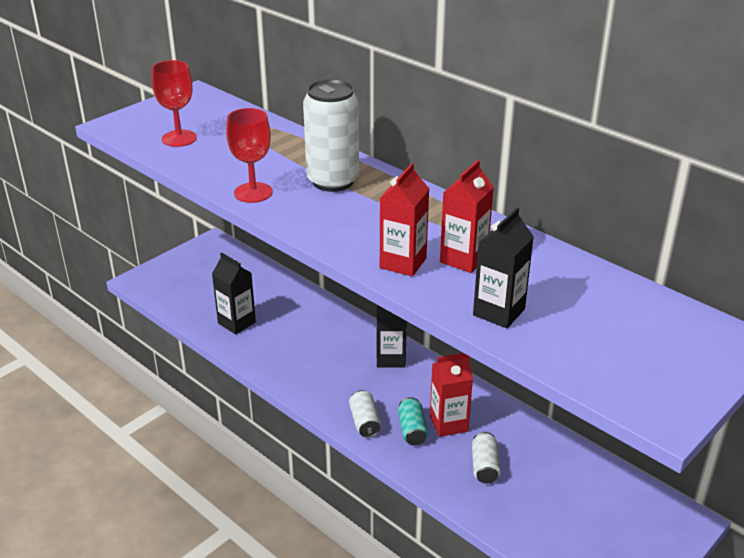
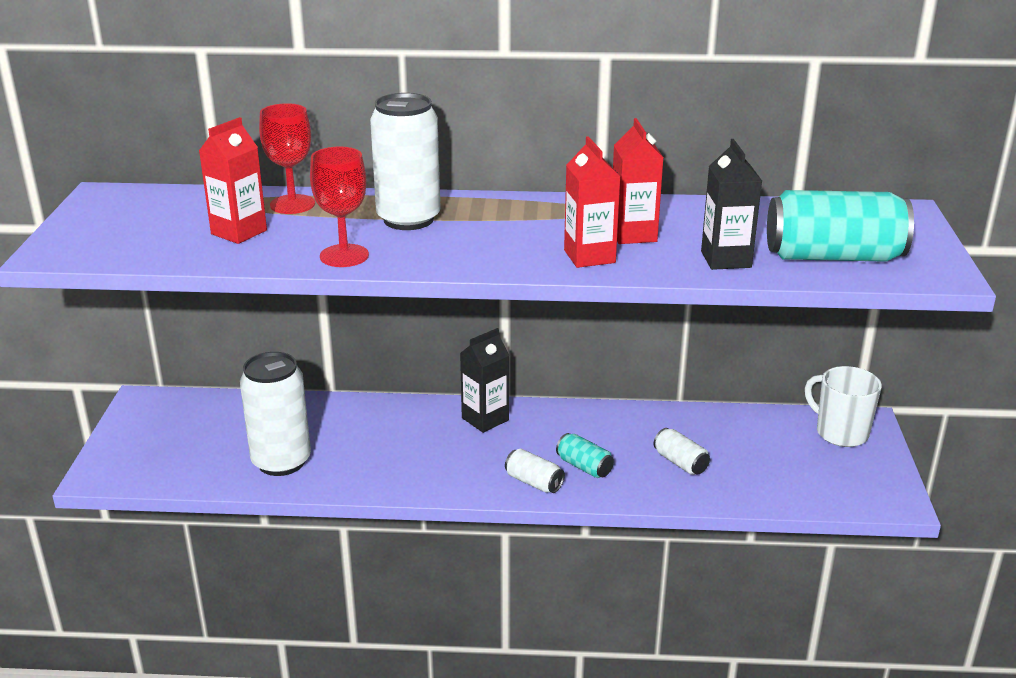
camera: 40 degrees left, 5 degrees down
red goblet [152,60,197,147] -> red goblet moved to [259,103,315,214]
black carton [212,252,256,335] -> white can [240,352,311,476]
red carton [430,353,473,437] -> red carton moved to [199,117,267,244]
none -> turquoise can [767,190,914,262]
none -> white mug [805,366,882,447]

